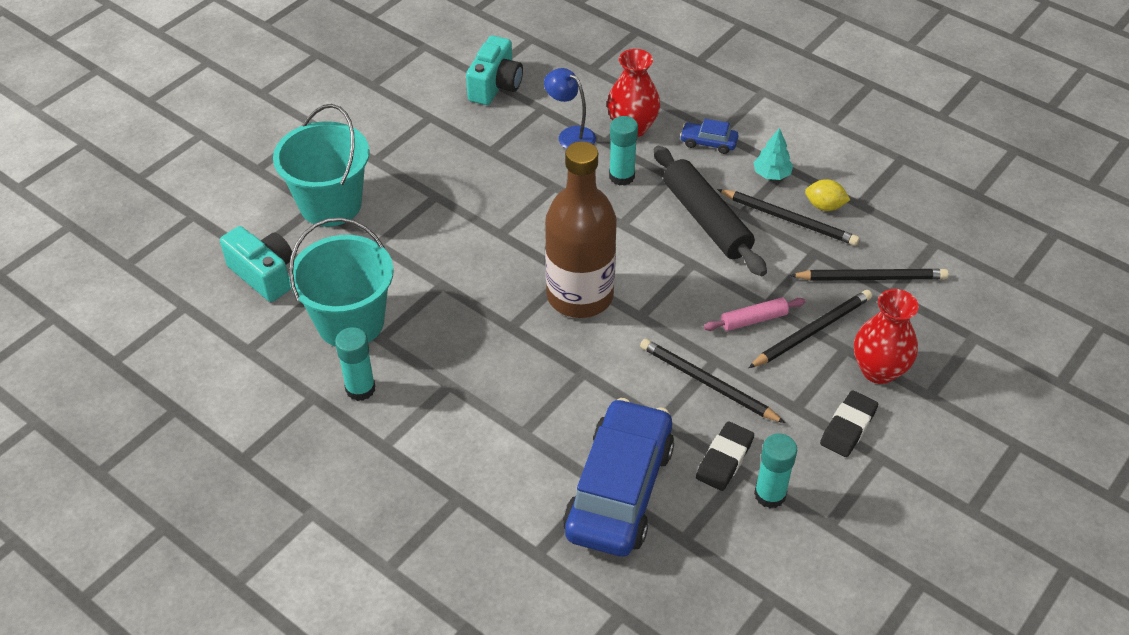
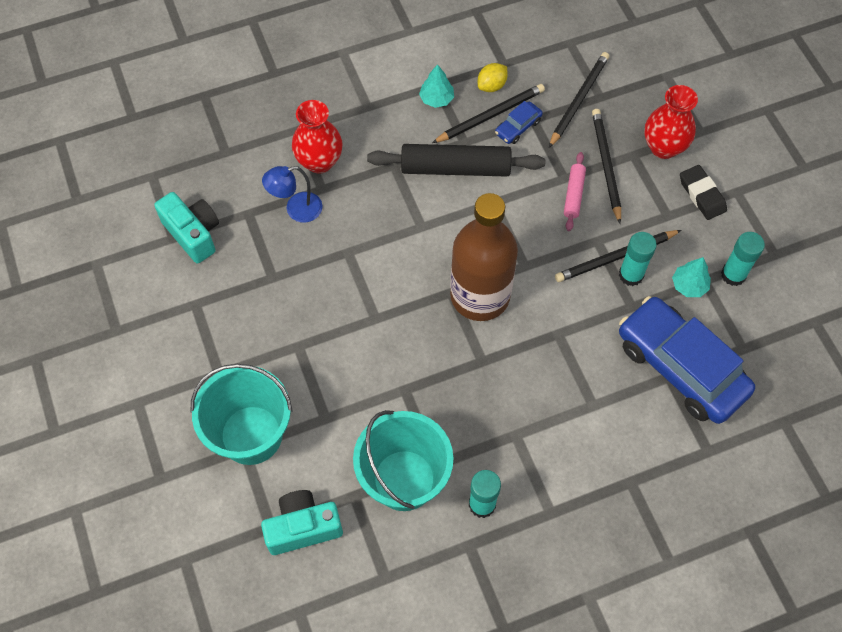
camera: 60 degrees left, 15 degrees up
turquoise glue stick [609,116,638,186] -> turquoise glue stick moved to [619,232,657,286]
blue car [680,119,739,154] -> blue car moved to [495,101,543,144]
black eraser [696,421,754,491] -> turquoise tree [672,257,711,297]

